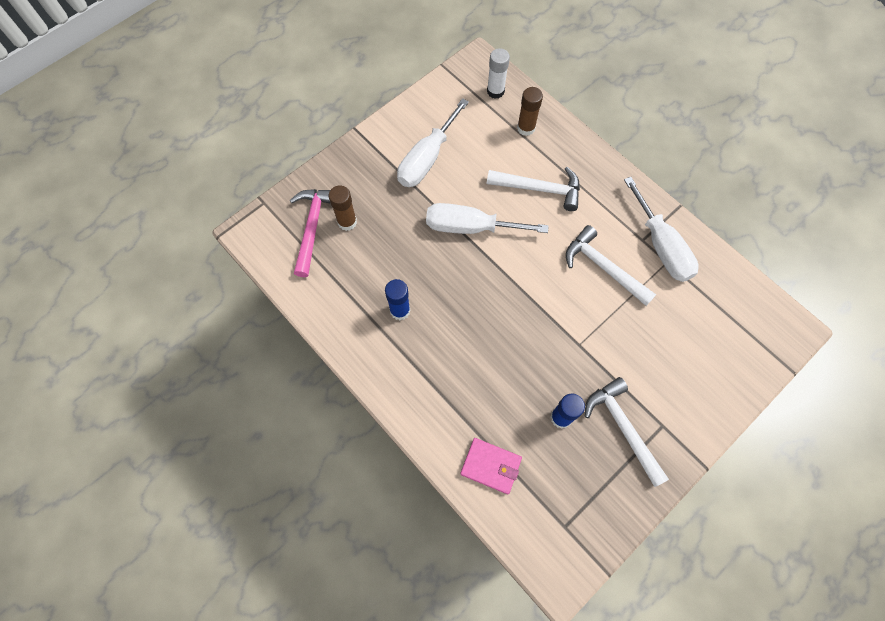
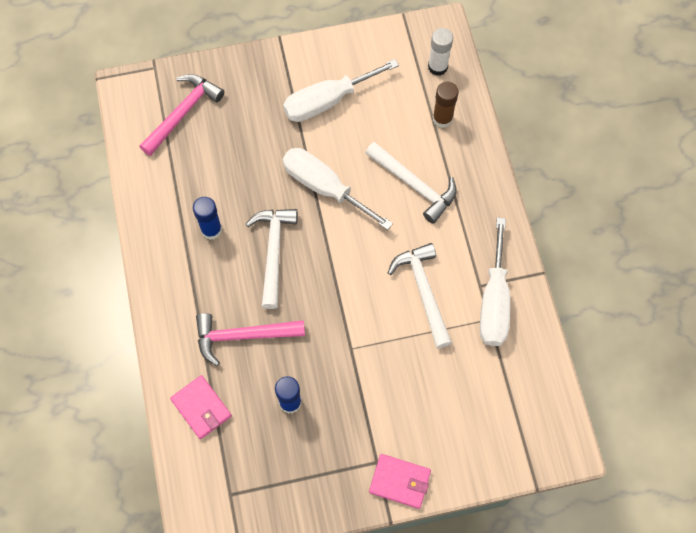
camera: 30 degrees right, 0 degrees up
brown glue stick [329,186,357,231] -> none
white hammer [585,377,669,487] -> white hammer moved to [246,209,298,309]
none -> pink hammer [196,313,305,366]
none -> pink wallet [369,454,431,509]

